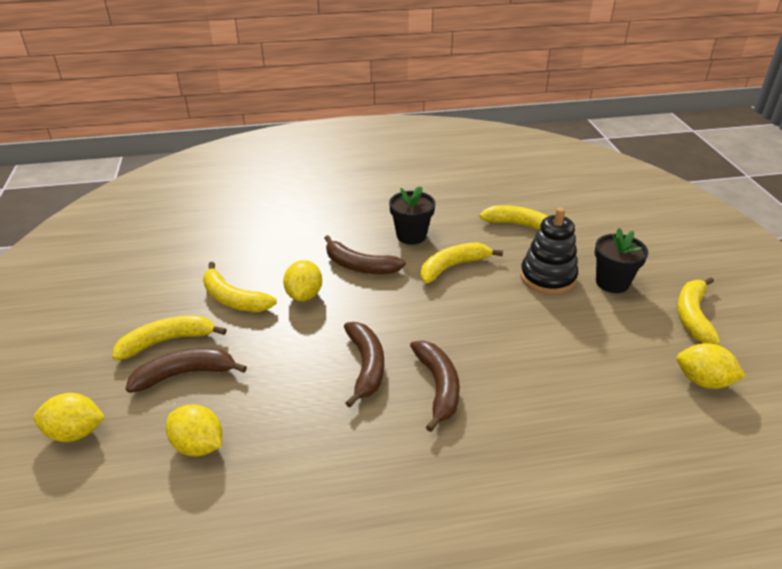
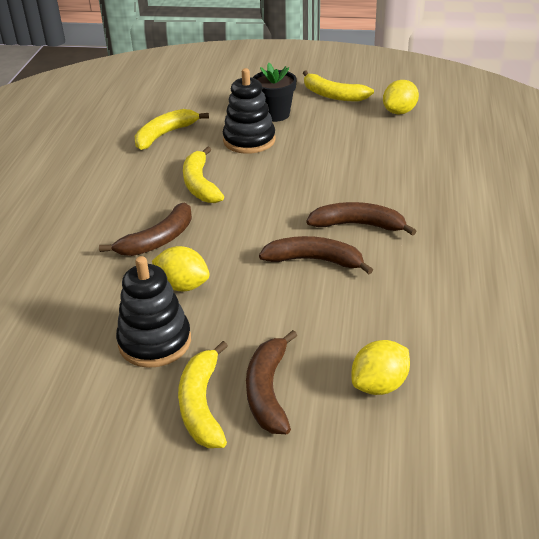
camera: 70 degrees left, 0 degrees up
yellow lemon [33,393,105,442] -> none
yellow banana [203,262,277,312] -> black stacking toy [116,256,191,368]
black flower pot [389,186,435,245] -> none

